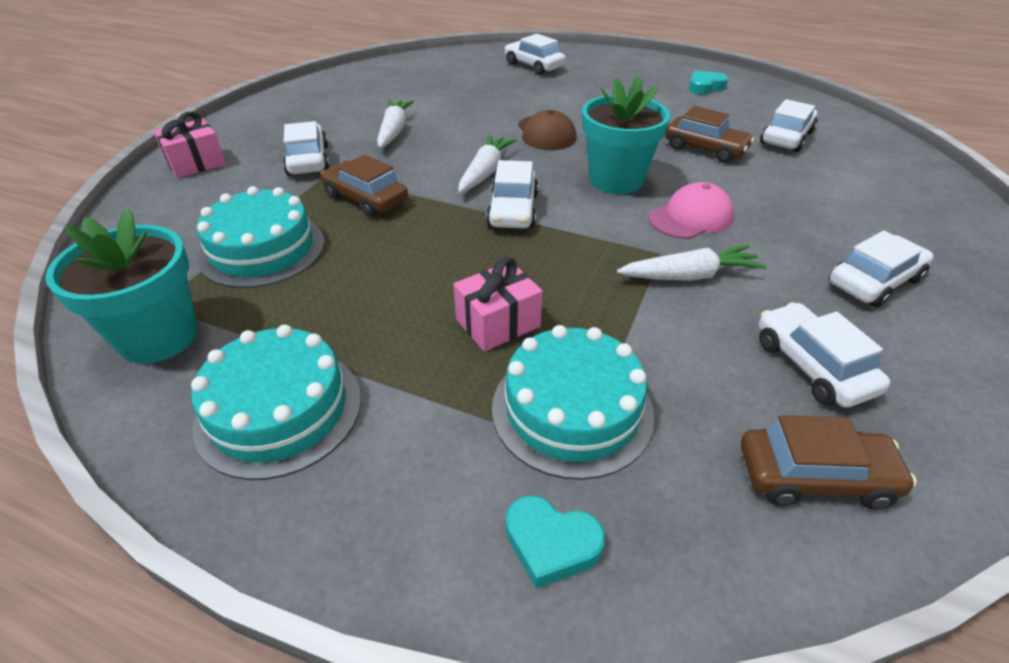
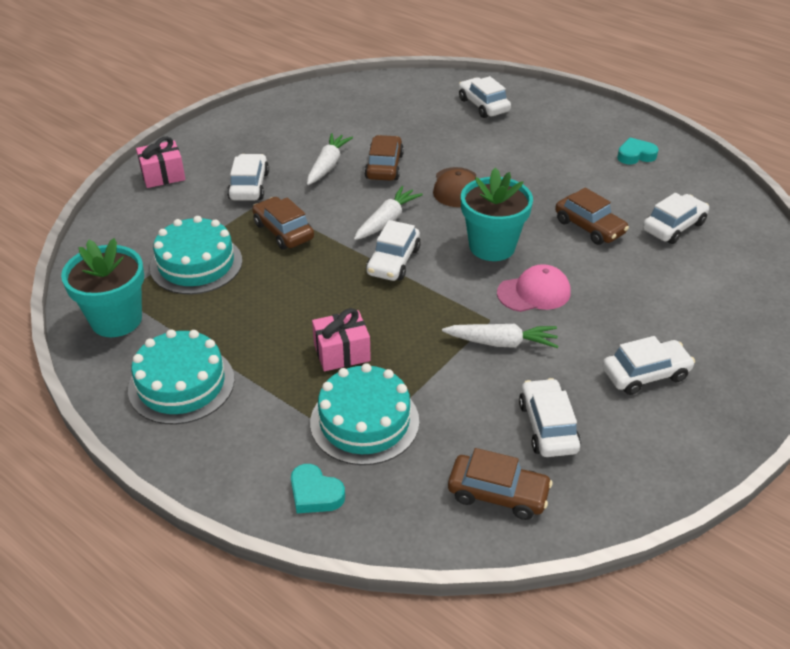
camera: 15 degrees right, 0 degrees up
none -> brown car [364,135,404,181]

